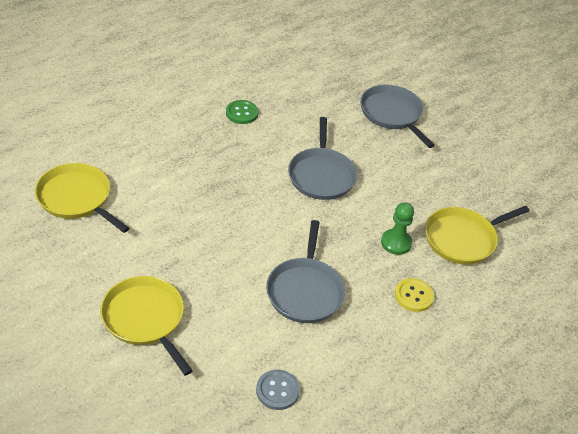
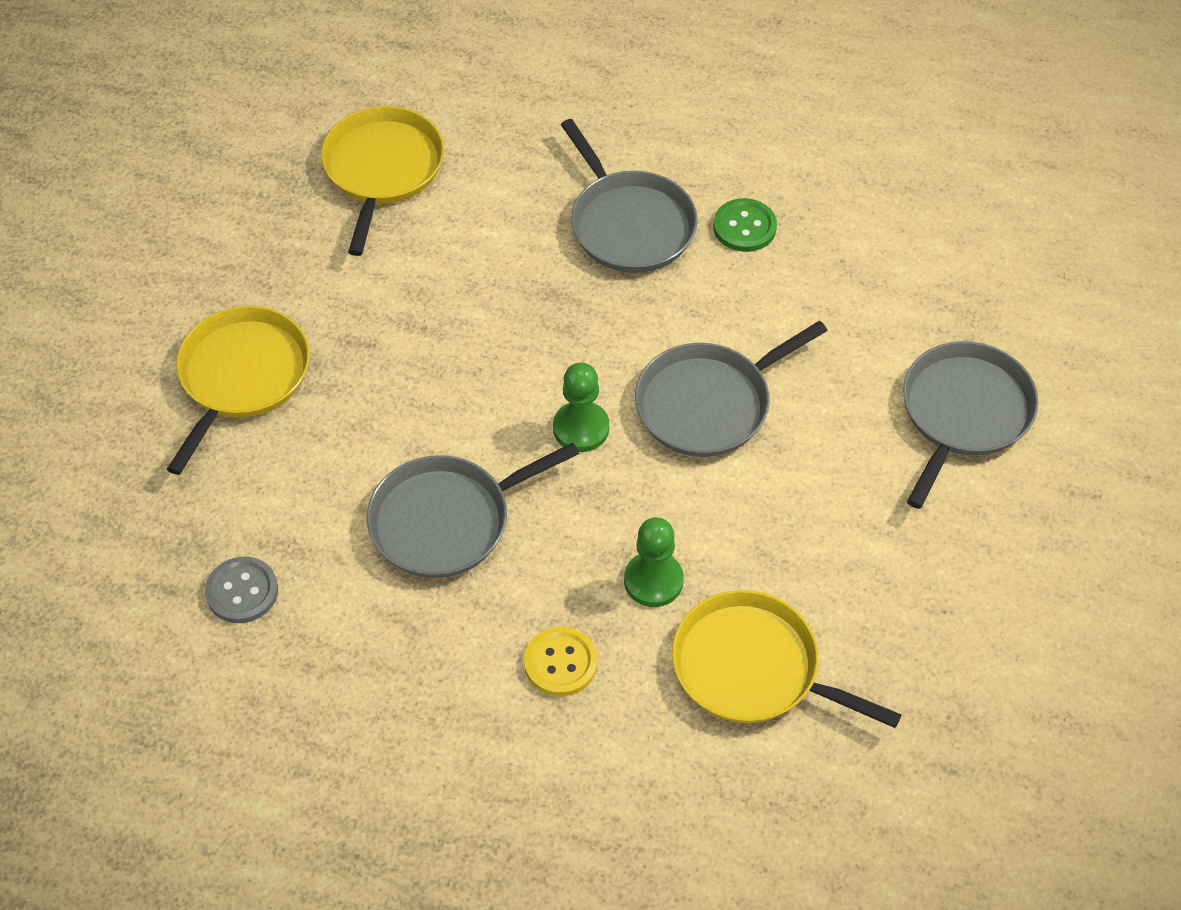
camera: 60 degrees right, 10 degrees up
none -> green pawn [553,363,609,452]
none -> grey pan [561,119,698,273]

